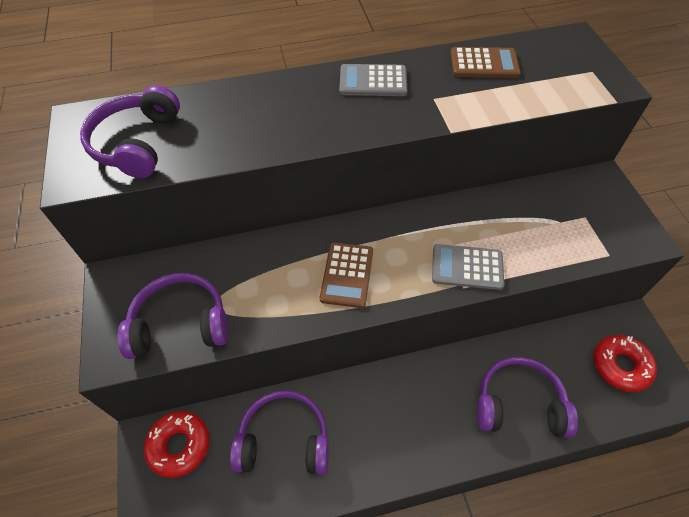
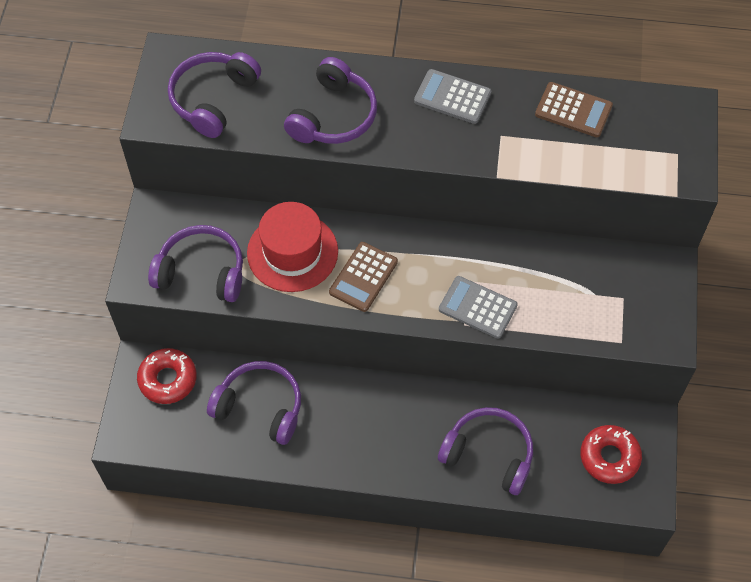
camera: 20 degrees right, 5 degrees up
none -> red hat [247,202,338,292]
none -> purple headphones [284,57,377,144]

